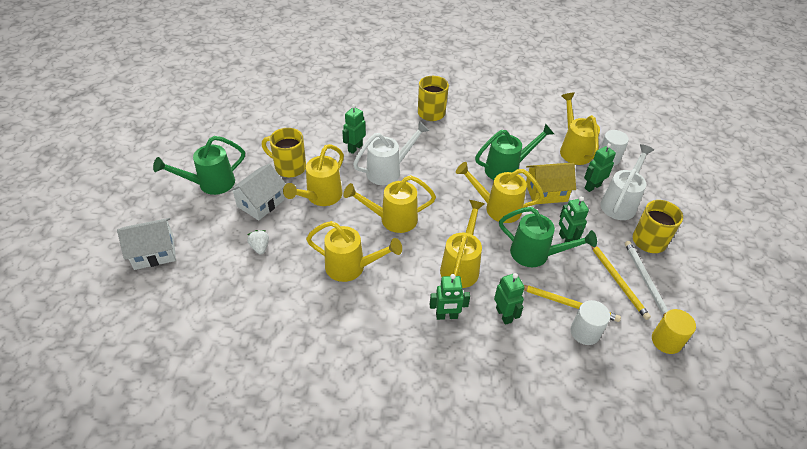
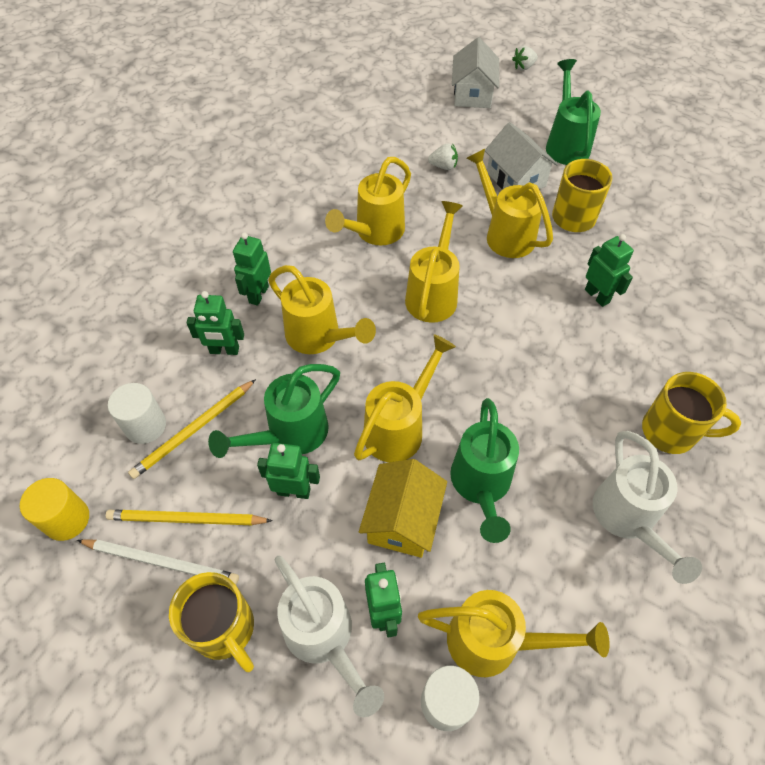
camera: 115 degrees right, 10 degrees up
white watering can [353,121,429,185] -> white watering can moved to [593,431,702,584]
none -> white strawberry [512,46,538,71]

